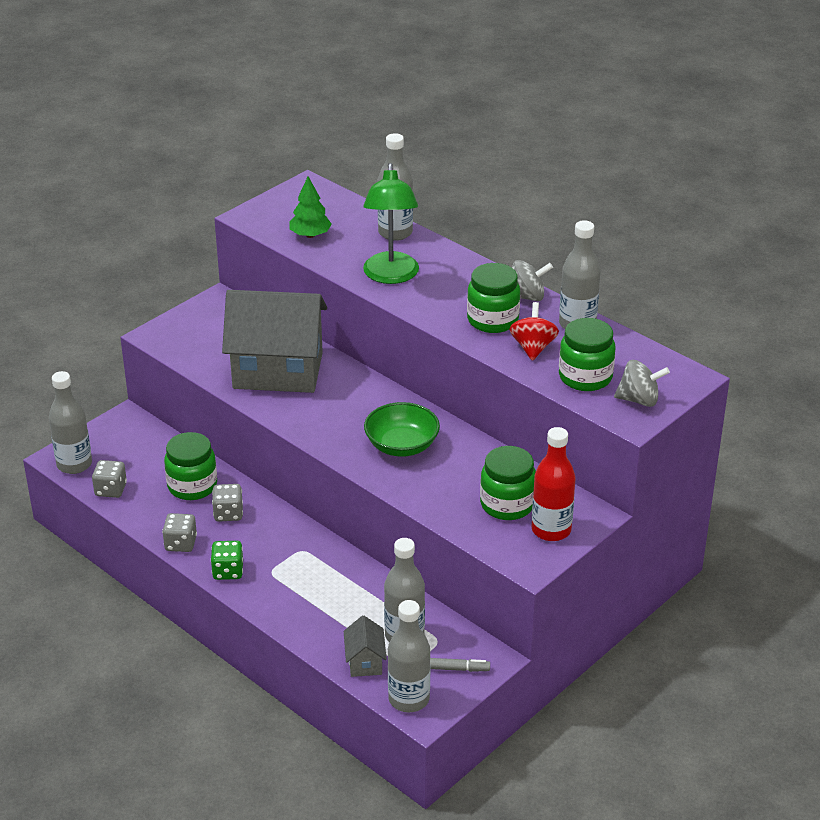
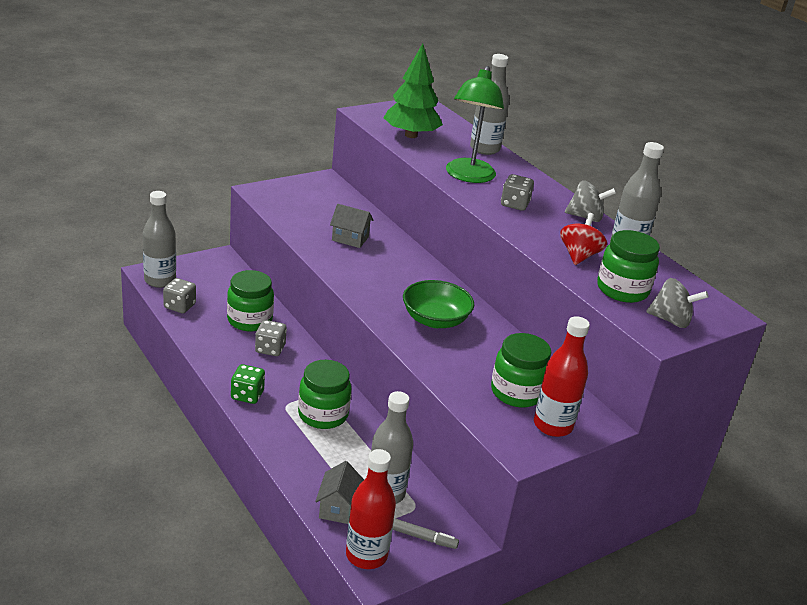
camera: 10 degrees right, 5 degrees down
grey dice [162,513,197,552] -> grey dice moved to [501,174,534,211]
grey house [222,290,327,393] -> grey house [330,204,373,248], size x0.41
green tree [290,176,332,238] -> green tree [383,44,443,138], size x1.57
grey bottle [388,600,430,712] -> red bottle [346,449,396,569]
green jar [467,263,520,333] -> green jar moved to [298,360,351,429]

